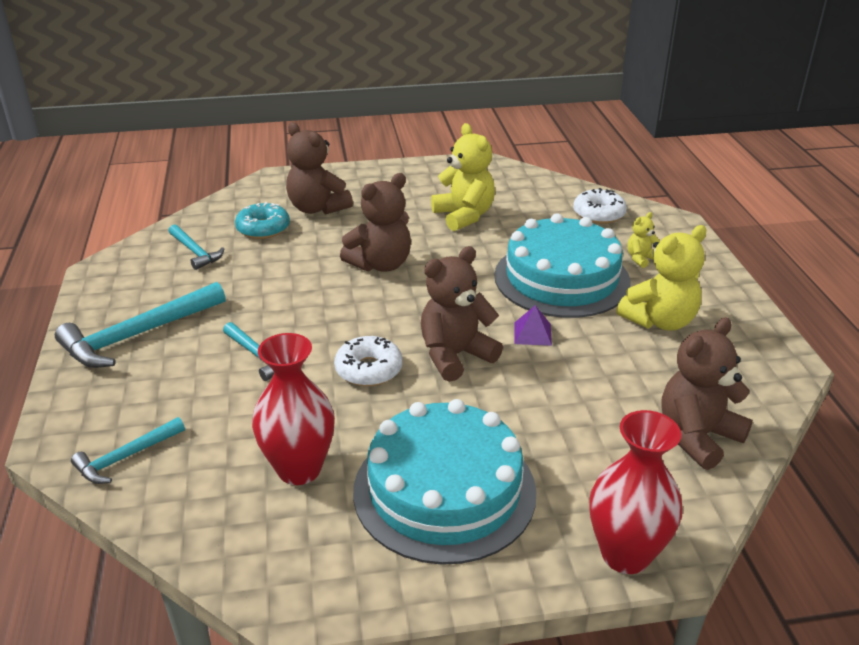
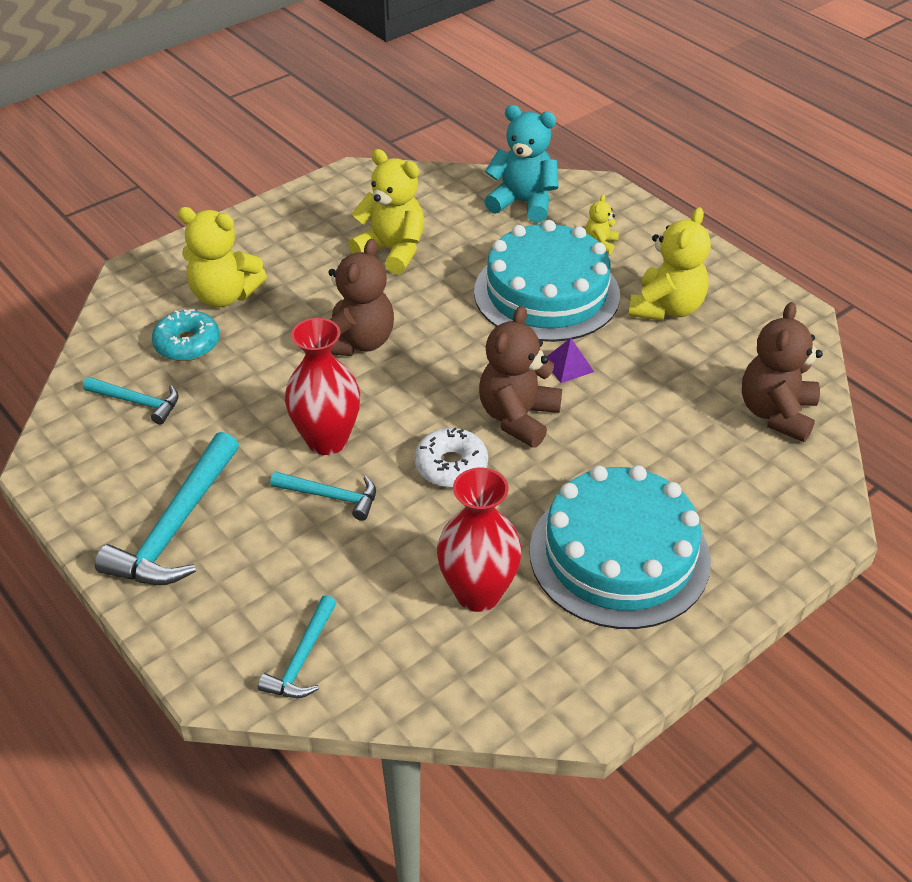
camera: 30 degrees left, 10 degrees up
brown teddy bear [286,122,353,215] -> yellow teddy bear [178,207,267,307]
white donut [573,188,627,224] -> turquoise teddy bear [484,105,558,223]
red vase [590,410,683,574] -> red vase moved to [285,318,360,455]

